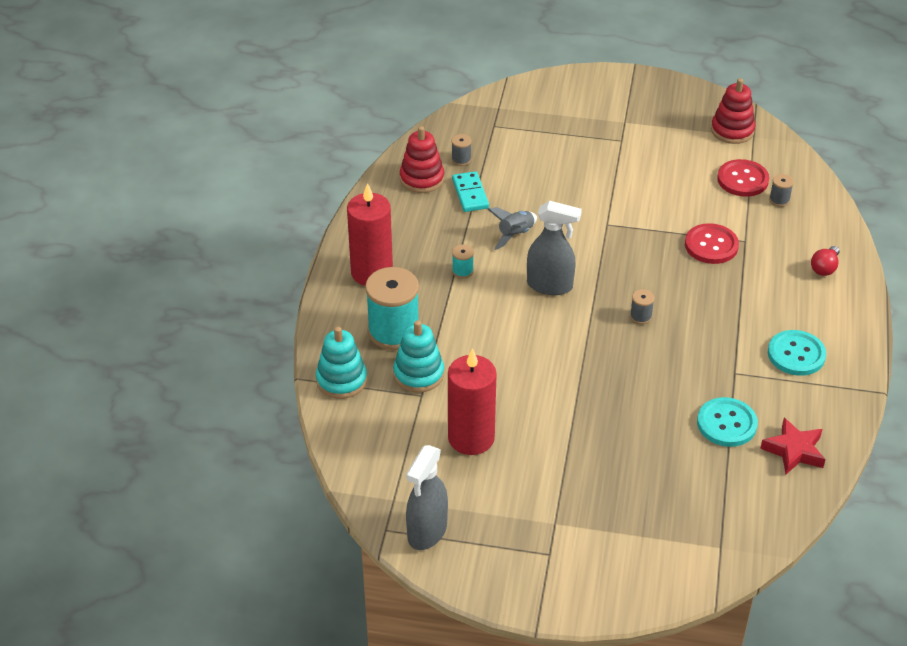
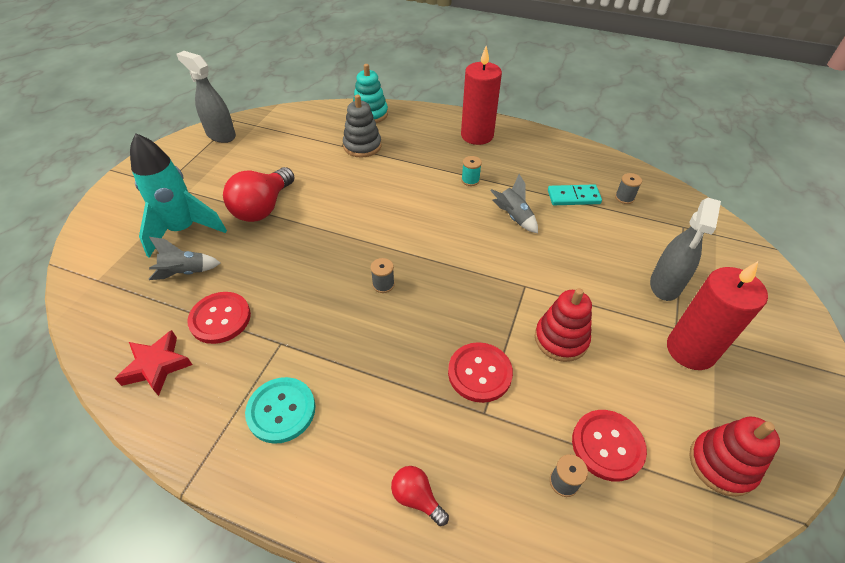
camera: 100 degrees right, 5 degrees up
turquoise spool [365,267,419,350] -> none
turquoise stacking toy [393,320,444,392] -> grey stacking toy [343,95,382,158]
red stacking toy [400,126,444,193] -> red stacking toy moved to [535,288,592,362]
red candle [448,348,497,455] -> red candle moved to [667,261,768,370]
grey spray bottle [527,201,582,295] -> grey spray bottle moved to [650,198,721,301]
turquoise button [697,397,758,447] -> red button [187,292,251,344]
none -> turquoise rocket [130,133,227,258]
none -> grey rocket [149,237,220,280]
none -> red light bulb [223,167,295,222]

